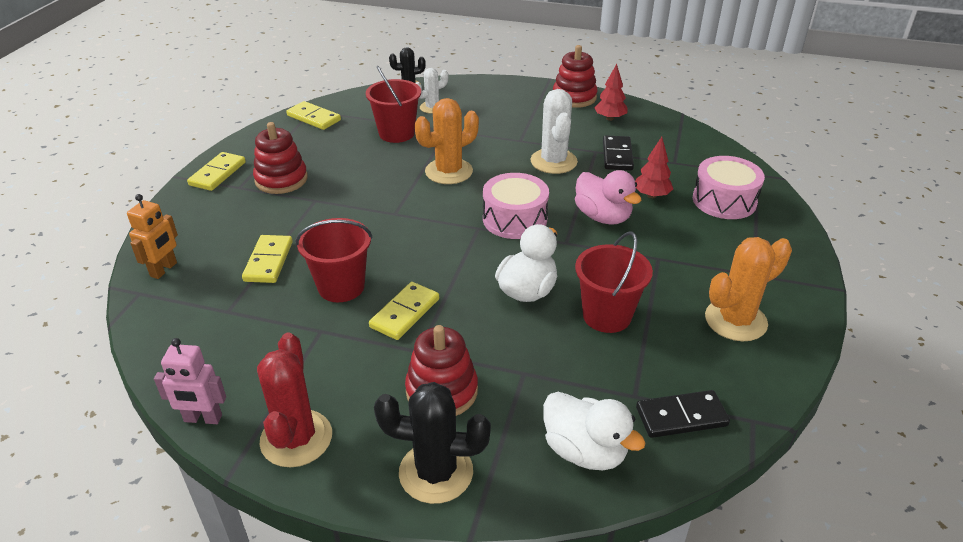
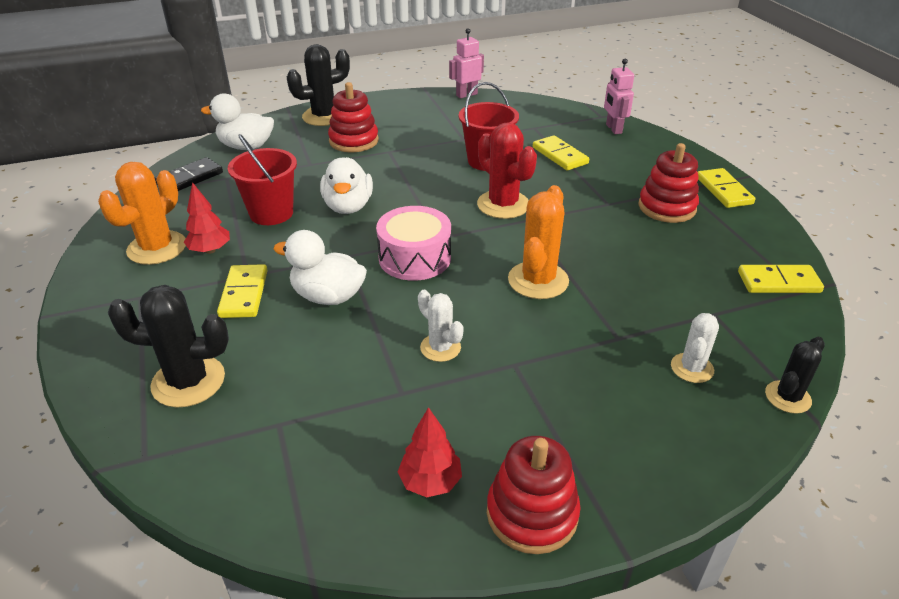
camera: 145 degrees right, 0 degrees up
orange robot [127,194,178,279] -> pink robot [604,58,634,134]
red cactus [257,333,332,467] -> red cactus moved to [477,122,537,219]
red bucket [366,66,421,143] -> none
yellow domino [369,282,439,340] -> yellow domino moved to [217,264,268,318]
white cactus [530,89,578,174] -> white cactus [418,290,463,362], size x0.60
pink duck [575,170,641,224] -> white duck [274,230,367,305]
black domino [603,135,634,170] -> none
red tree [635,137,673,198] -> red tree moved to [184,182,230,254]
pink drum [693,156,765,219] -> black cactus [108,285,229,408]

